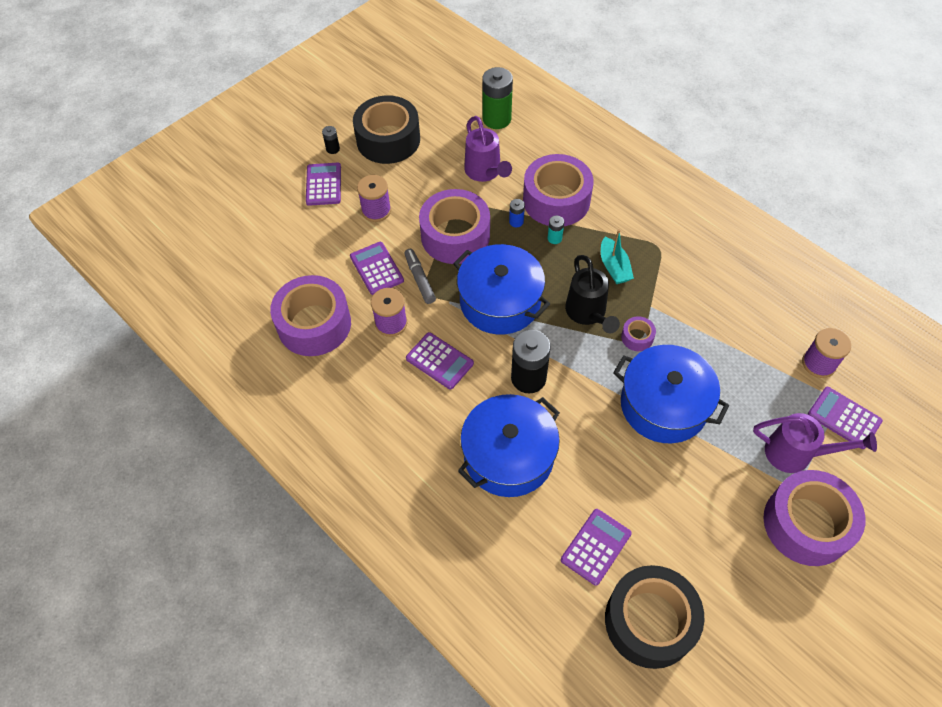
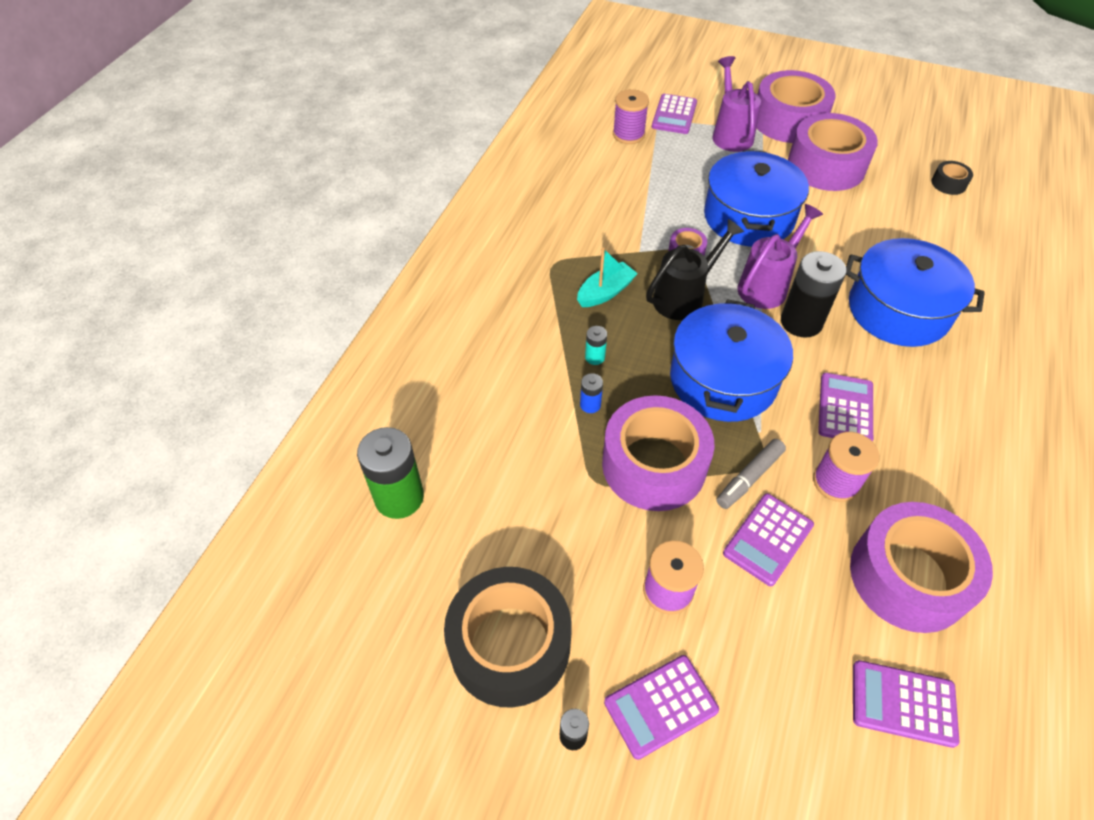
camera: 115 degrees left, 5 degrees down
purple watering can [464,116,512,182] -> purple watering can moved to [737,204,823,309]
purple tape [523,154,593,226] -> purple tape moved to [788,113,878,191]
purple calculator [561,509,632,586] -> purple calculator moved to [853,660,960,748]
black tape [605,565,704,669] -> black tape [932,161,973,195], size x0.43

